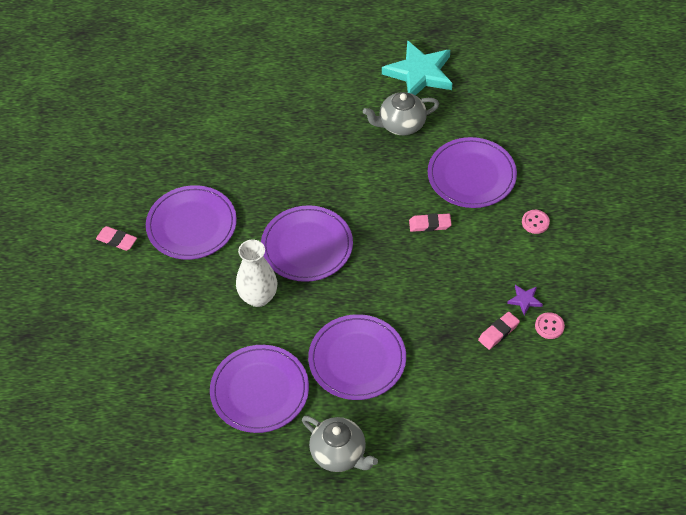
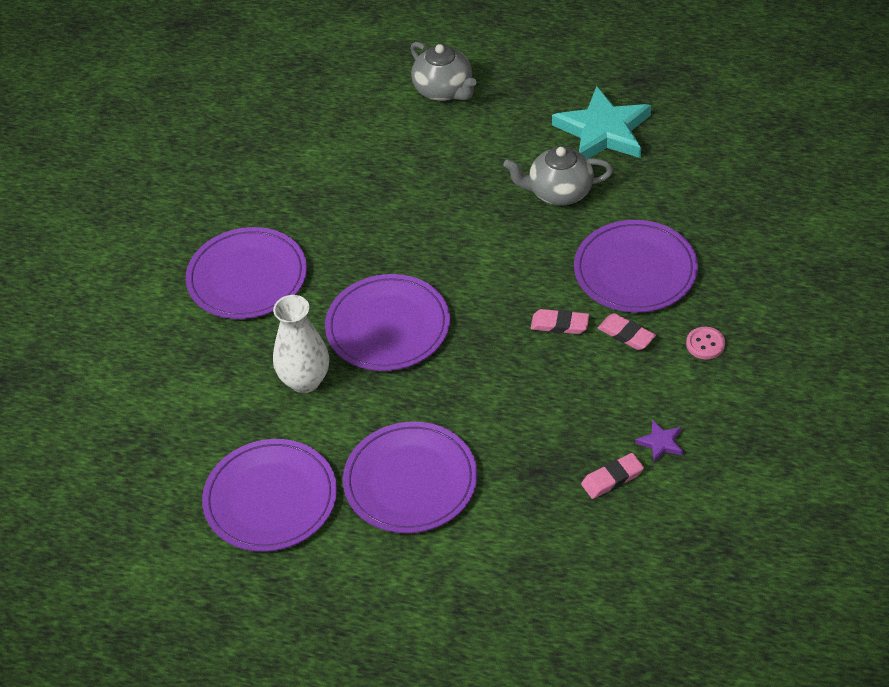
camera: 15 degrees right, 5 degrees down
pink eraser [96,226,137,251] -> pink eraser moved to [598,313,656,350]
grey teapot [302,416,378,472] -> grey teapot moved to [410,42,477,101]
pink button [535,312,565,339] -> none

